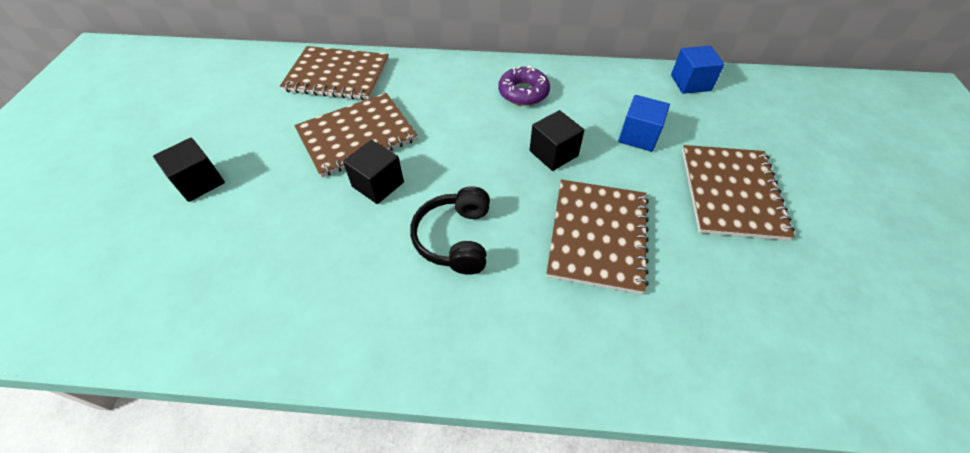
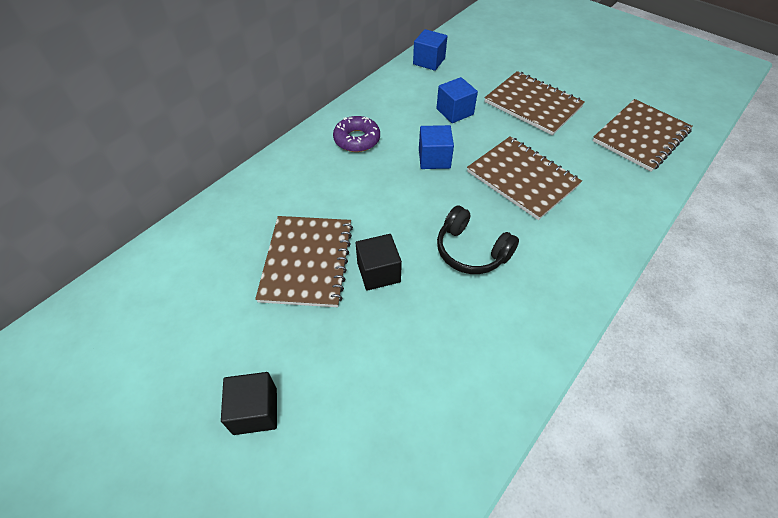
camera: 55 degrees left, 0 degrees up
brown notebook [280,46,389,100] -> brown notebook moved to [593,99,693,172]
black cube [530,110,584,171] -> blue cube [419,125,454,169]

